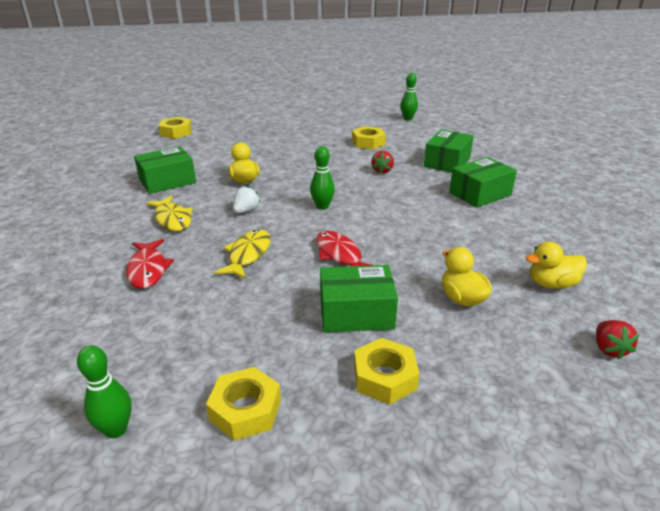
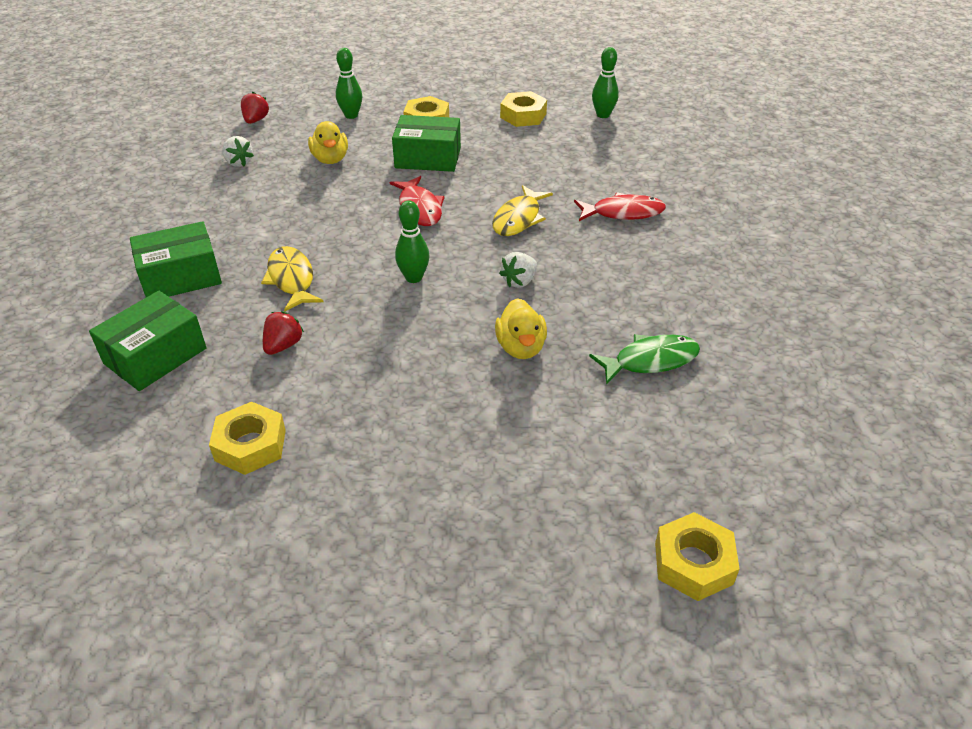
camera: 170 degrees left, 10 degrees up
red fish [126,239,174,289] -> red fish turned 90 degrees clockwise [574,192,666,221]
green box [134,146,196,194] -> green fish [589,334,700,385]
yellow fish [146,196,193,231] -> yellow fish moved to [261,246,323,312]
green bowling pin [401,73,418,120] -> green bowling pin moved to [336,48,362,119]
yellow duck [526,241,587,289] -> white strawberry [222,136,254,167]

